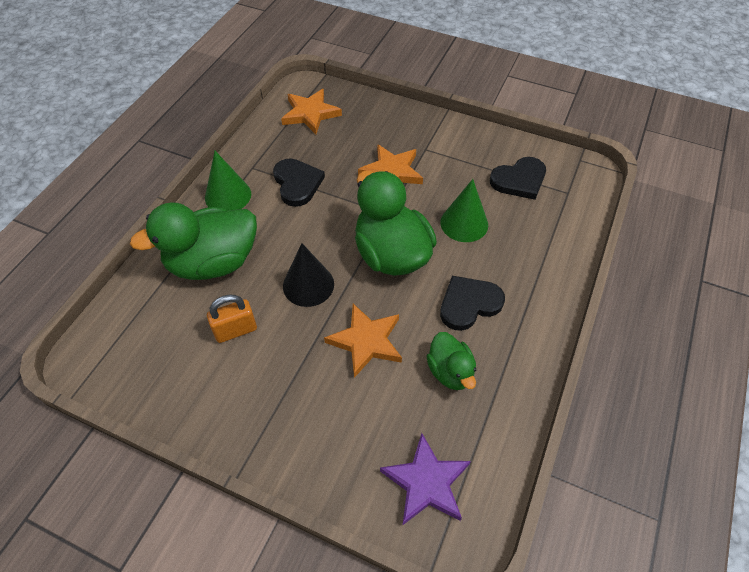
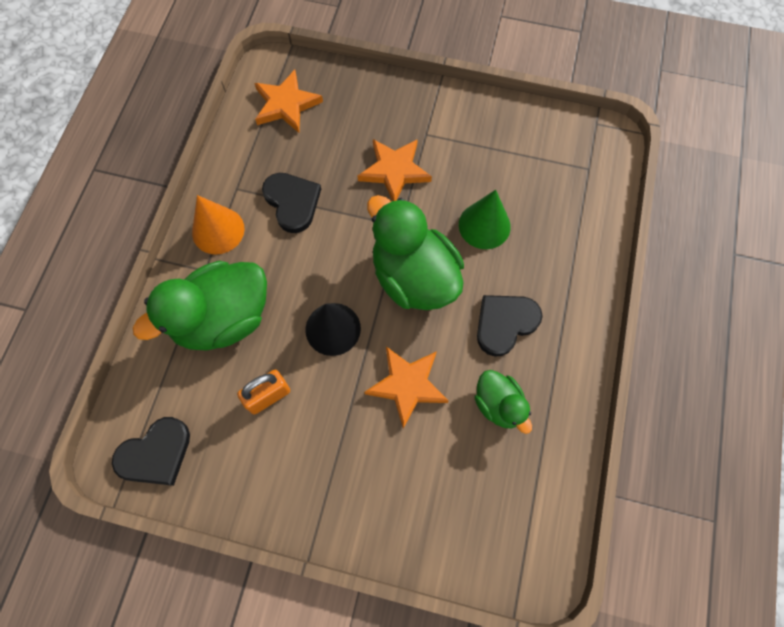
camera: 10 degrees left, 15 degrees up
green cone [205,151,251,211] -> orange cone [192,195,244,255]
purple star [380,433,471,526] -> none
black heart [490,157,546,200] -> black heart moved to [112,417,190,486]

